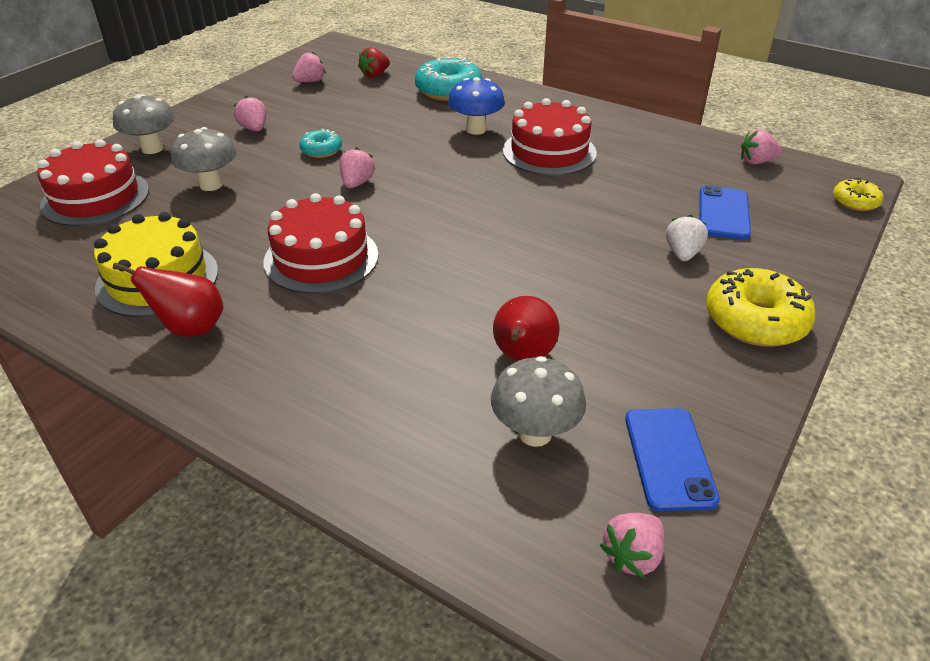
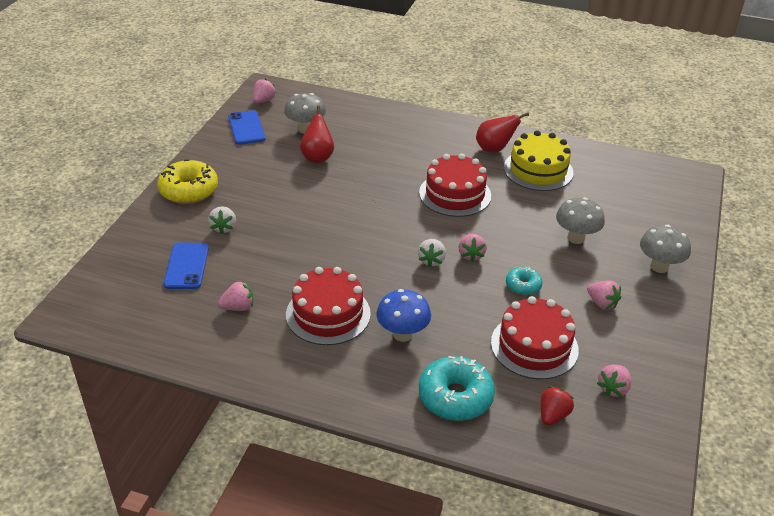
camera: 165 degrees right, 0 degrees up
red cake [38,139,149,226] -> red cake moved to [491,296,579,379]
pink strawberry [741,129,782,164] -> pink strawberry moved to [218,281,253,311]
yellow donut [833,178,884,211] -> none
none -> white strawberry [418,239,446,268]

